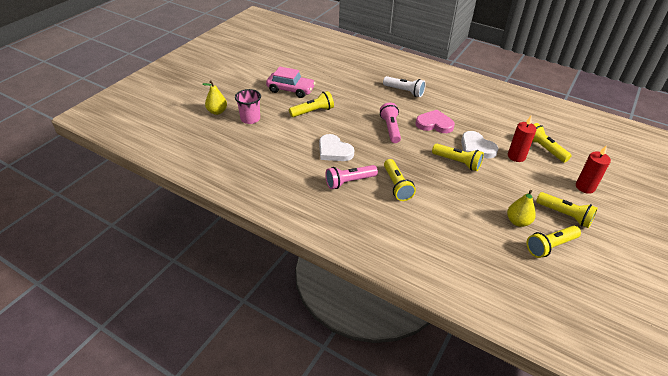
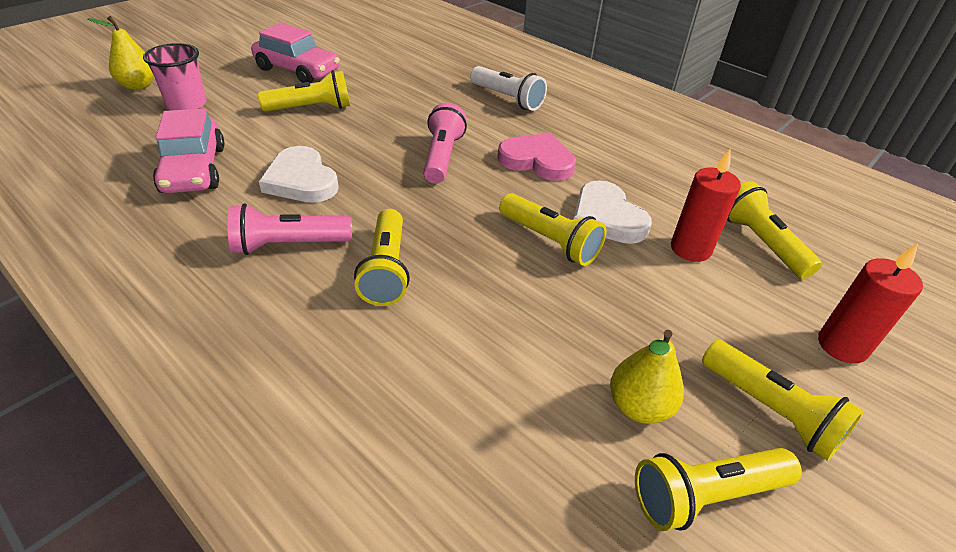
camera: 10 degrees right, 0 degrees up
none -> pink car [153,108,224,193]

